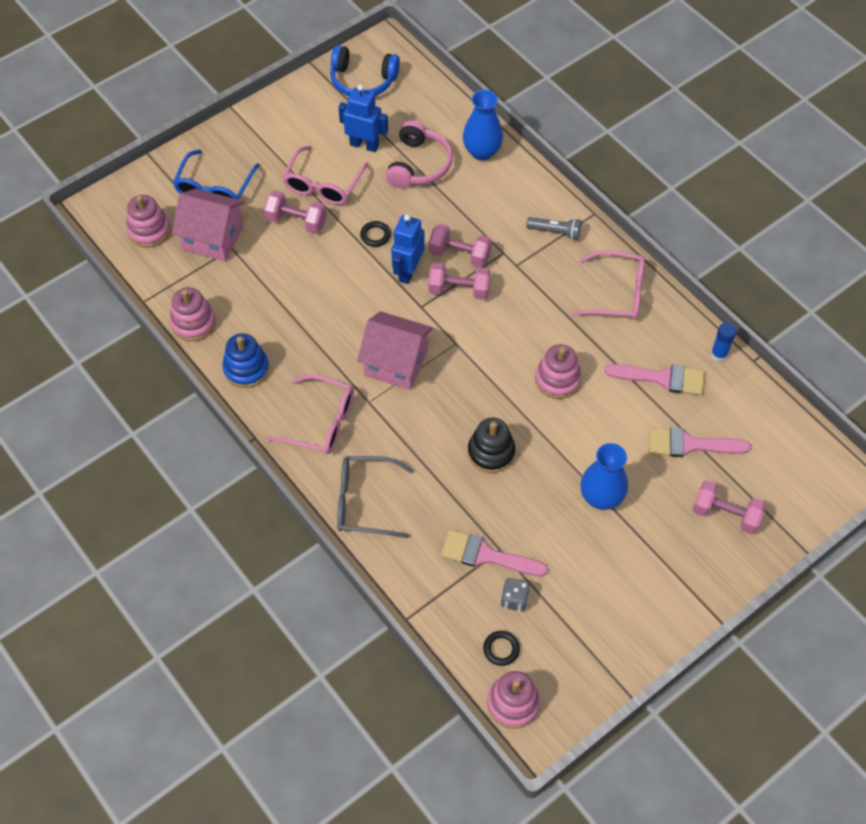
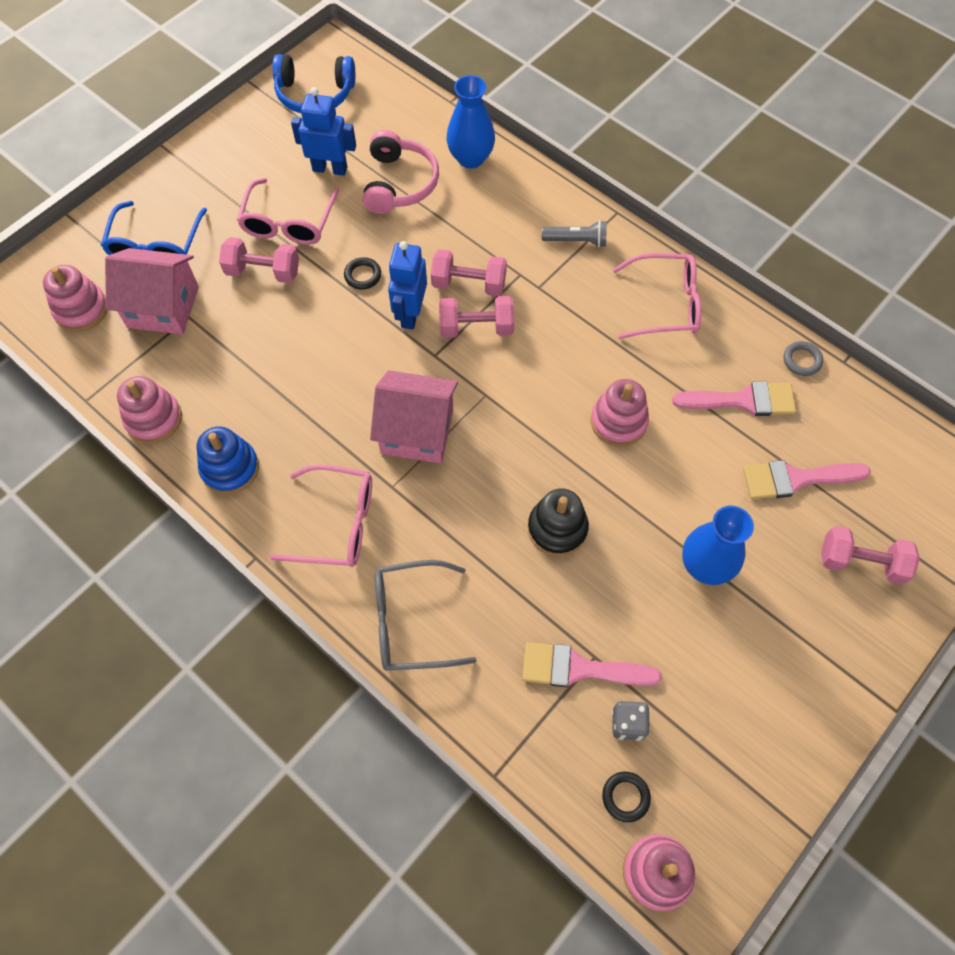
camera: 10 degrees left, 5 degrees up
blue glue stick [711,322,736,362] -> grey ring [784,341,823,376]

